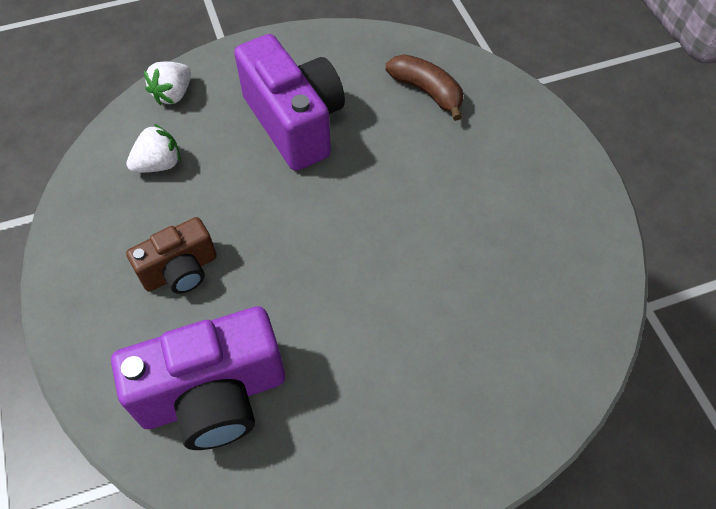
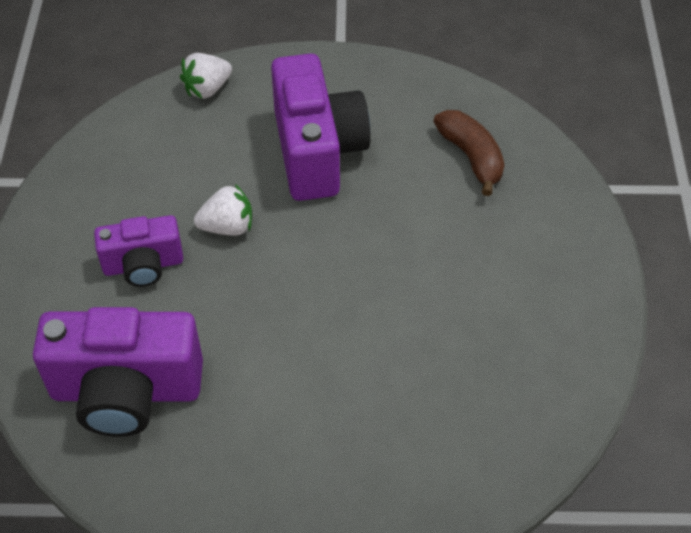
camera: 20 degrees right, 5 degrees down
white strawberry [126,124,181,173] -> white strawberry moved to [194,184,252,236]
brown camera [126,217,217,294] -> purple camera [94,215,183,287]

